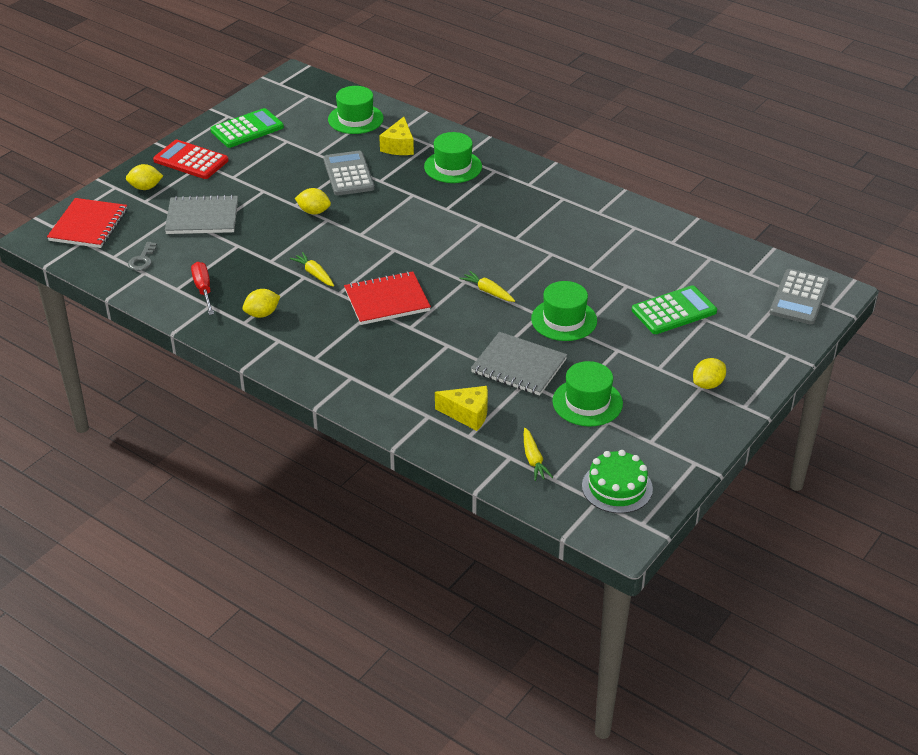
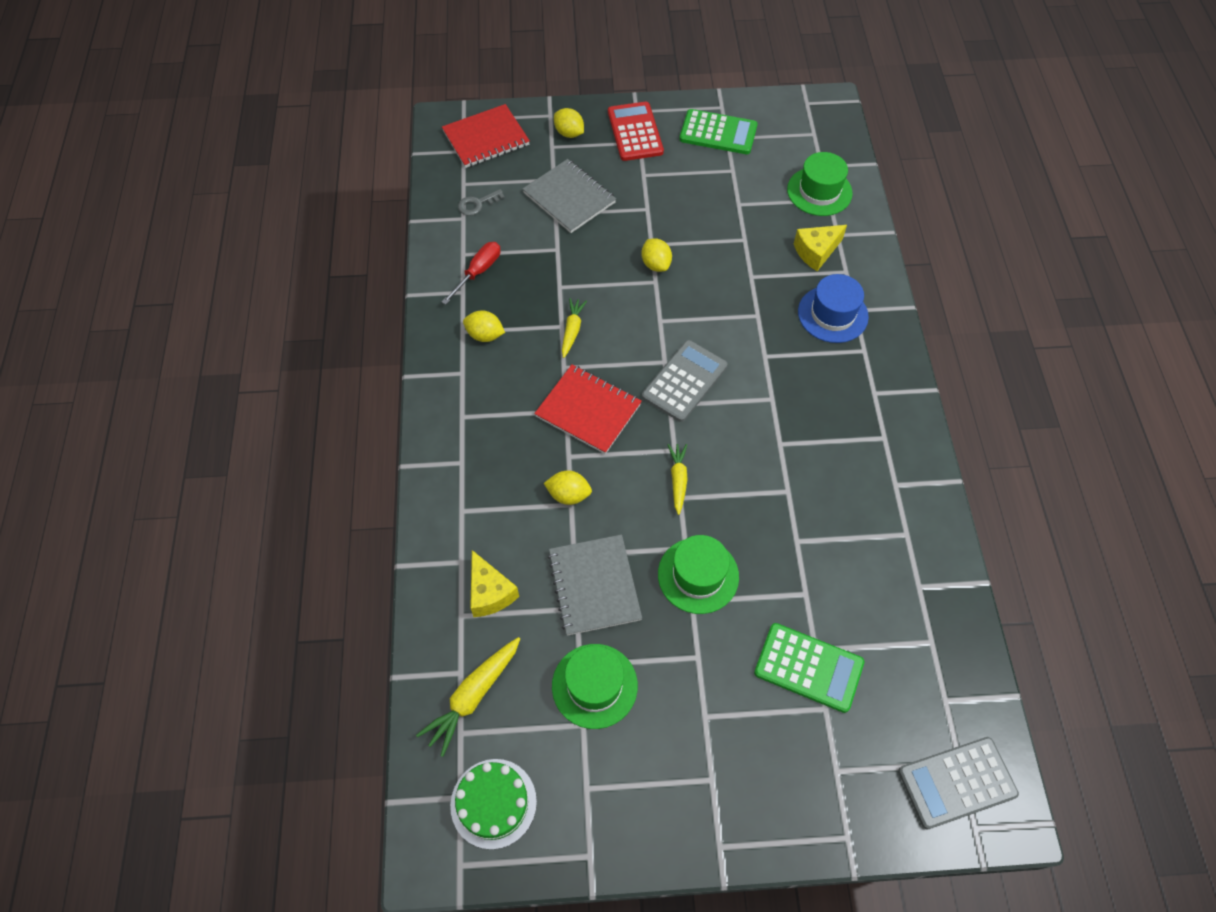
camera: 50 degrees right, 20 degrees up
grey calculator [323,151,375,196] -> grey calculator moved to [642,340,728,422]
green hat [424,132,482,183] -> blue hat [798,274,869,343]
yellow carrot [524,428,553,481] -> yellow carrot [416,637,520,757], size x1.55
yellow lemon [693,358,726,389] -> yellow lemon moved to [544,470,592,505]

